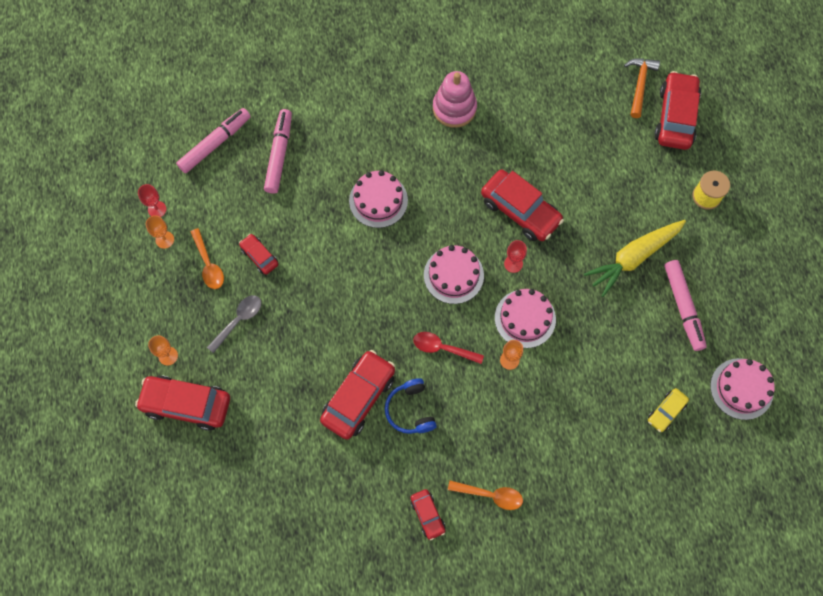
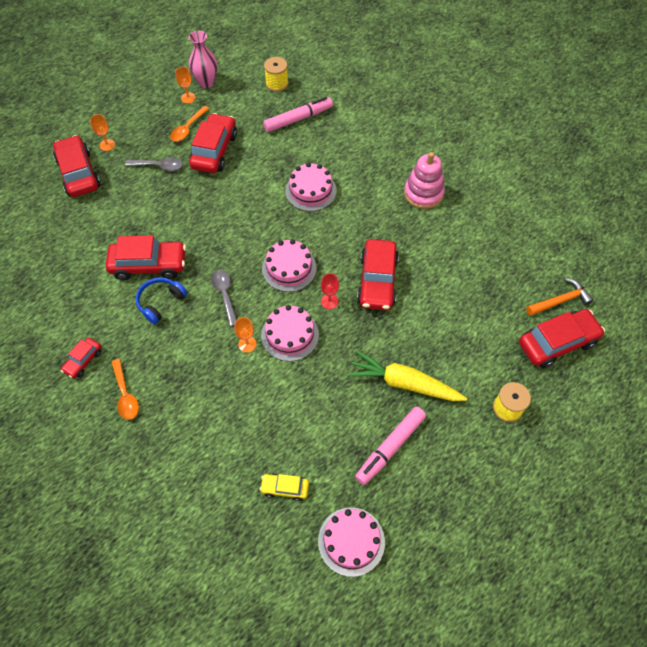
camera: 55 degrees right, 10 degrees down
red goblet [138,184,166,217] -> pink vase [189,31,217,88]
pink marker [176,108,251,173] -> yellow spool [264,57,288,92]
red car [239,234,278,275] -> red car [189,113,237,173], size x1.92
red spoon [413,332,484,364] -> grey spoon [211,270,237,326]

